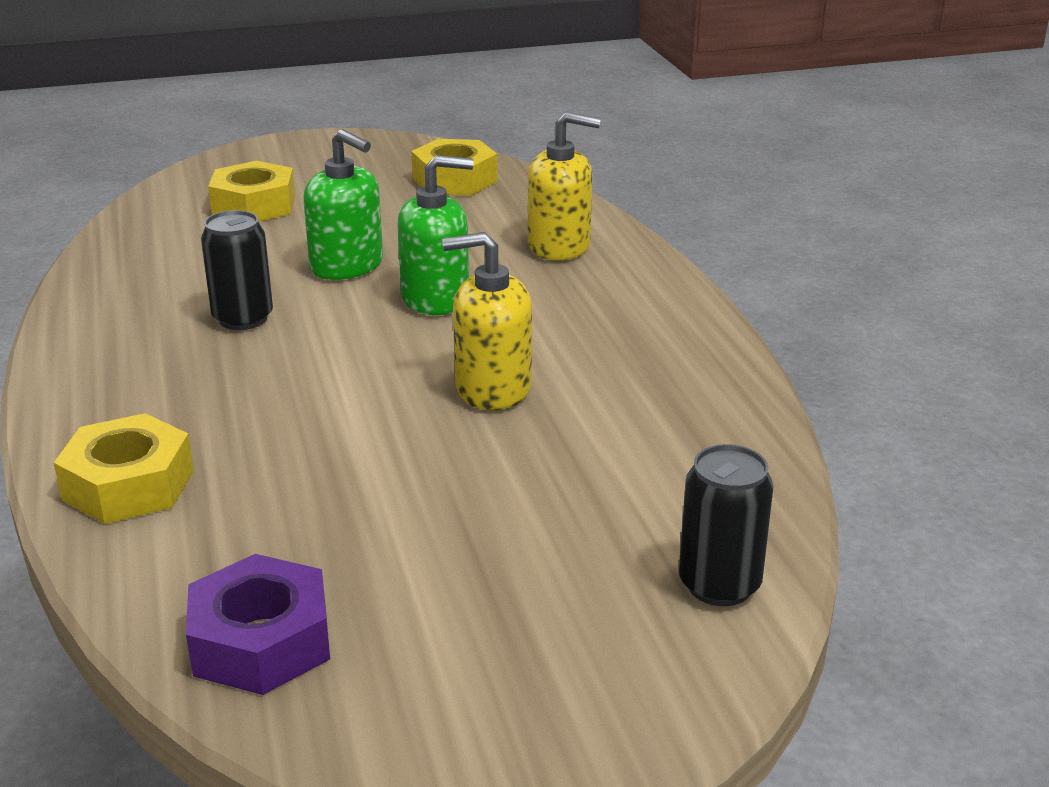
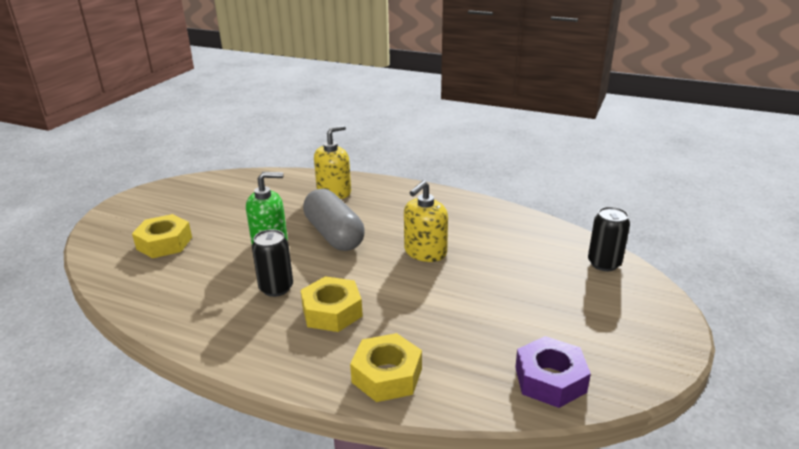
camera: 50 degrees left, 0 degrees up
green soap dispenser [398,155,473,315] -> grey capsule [303,189,365,251]
yellow nut [411,139,498,195] -> yellow nut moved to [301,276,363,332]

